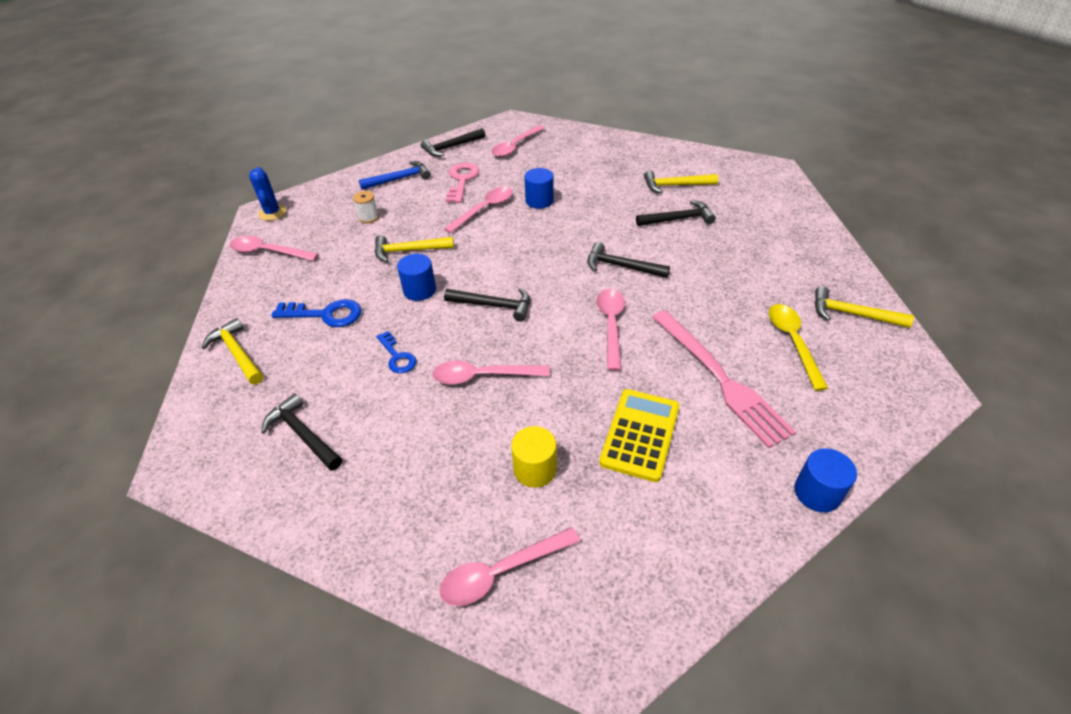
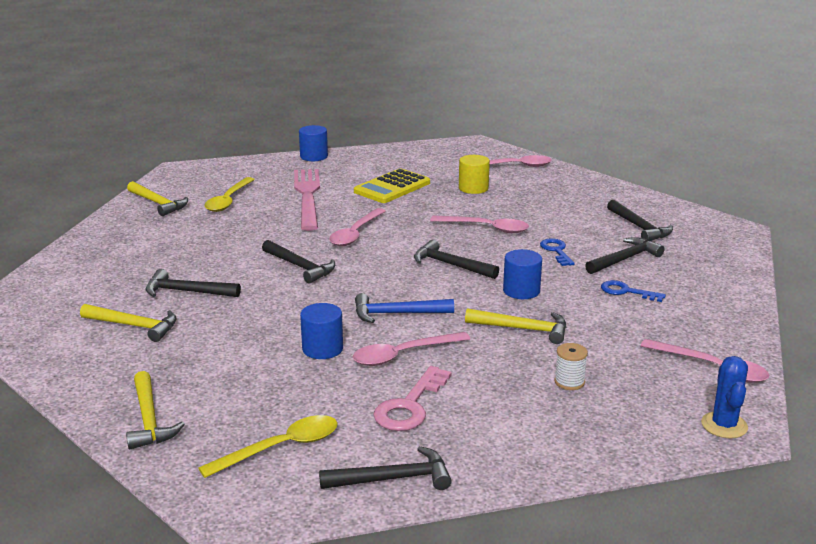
camera: 160 degrees left, 20 degrees down
yellow hammer [202,318,263,384] -> yellow hammer moved to [126,371,185,449]
blue key [271,299,361,327] -> blue key [601,280,666,302], size x0.66
blue hammer [359,161,431,190] -> blue hammer moved to [355,293,454,323]
pink spoon [491,125,545,157] -> yellow spoon [198,415,338,478]
none -> black hammer [585,237,664,274]

